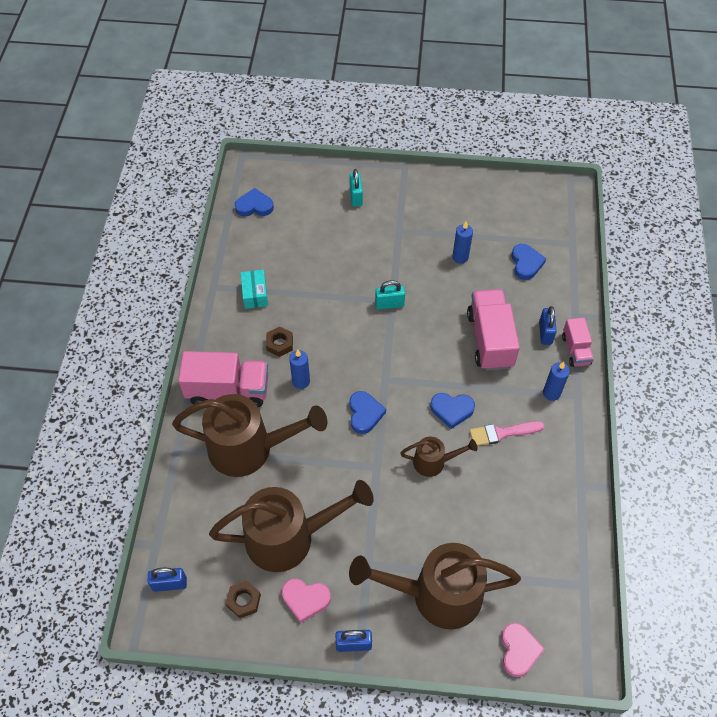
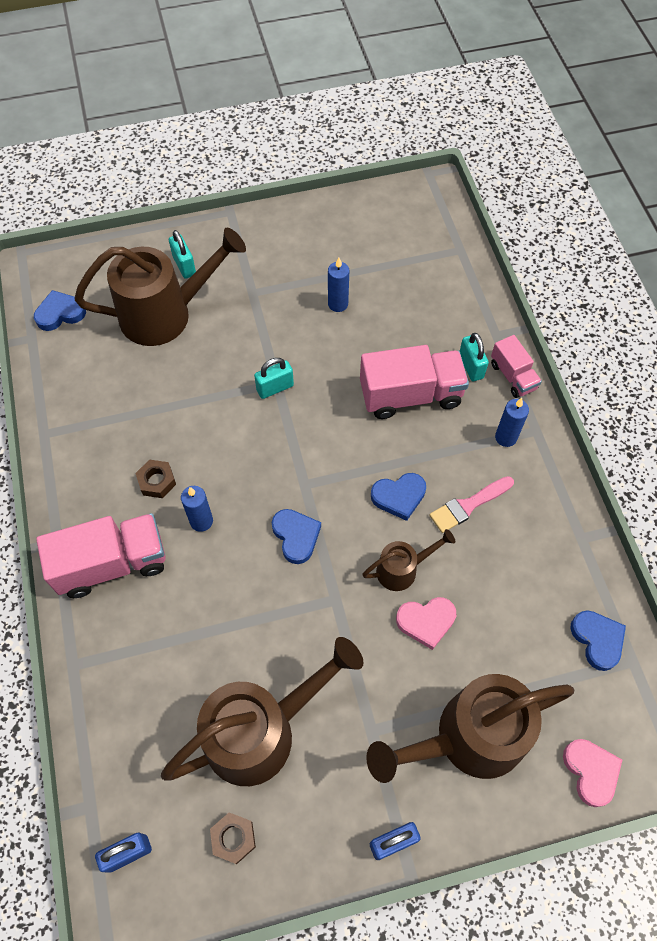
camera: 20 degrees left, 5 degrees up
brown watering can [172,394,327,477] -> brown watering can moved to [74,228,246,346]
turquoise box [241,270,268,309] -> none
pink heart [282,579,331,623] -> pink heart moved to [396,597,456,650]
pink truck [467,289,520,371] -> pink truck turned 105 degrees clockwise [360,345,469,419]
blue heart [511,244,546,280] -> blue heart moved to [570,611,626,671]
blue padlock [539,306,557,345] -> turquoise padlock [460,333,489,381]

